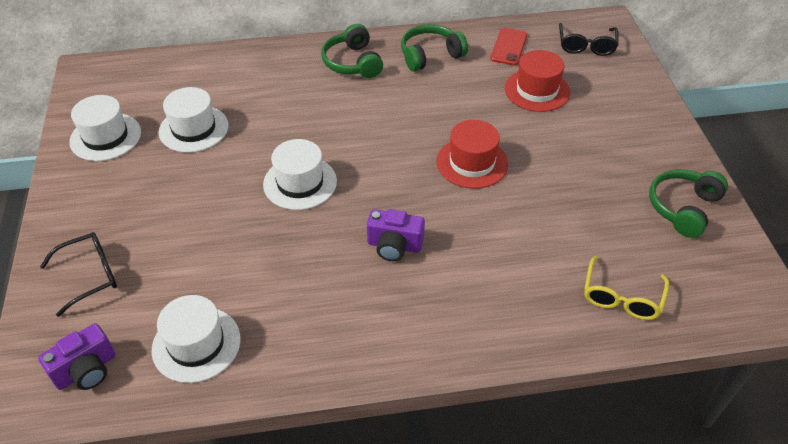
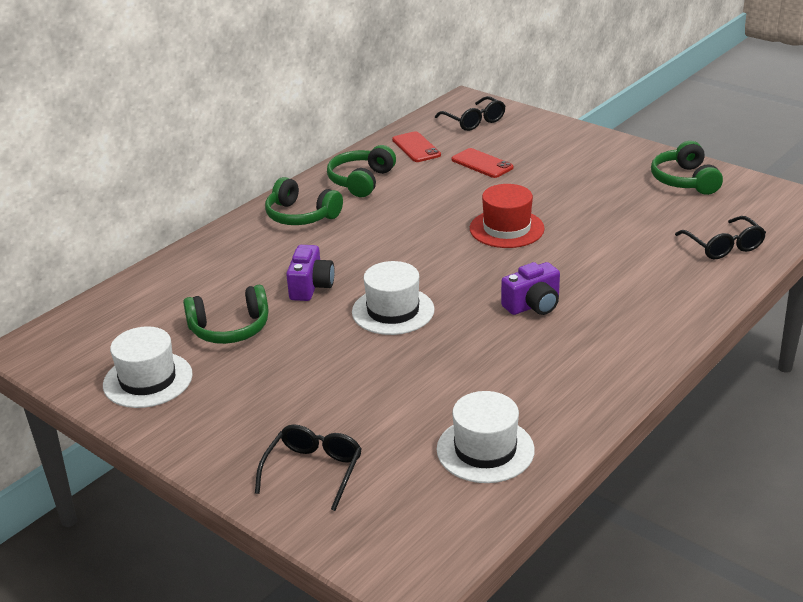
camera: 40 degrees left, 15 degrees down
purple camera [38,323,115,390] -> purple camera moved to [286,245,335,301]
white hat [159,87,228,153] -> green headphones [183,285,269,344]
red hat [504,50,570,112] -> red phone [452,148,513,178]
yellow glasses [584,256,669,320] -> black glasses [675,216,766,259]

